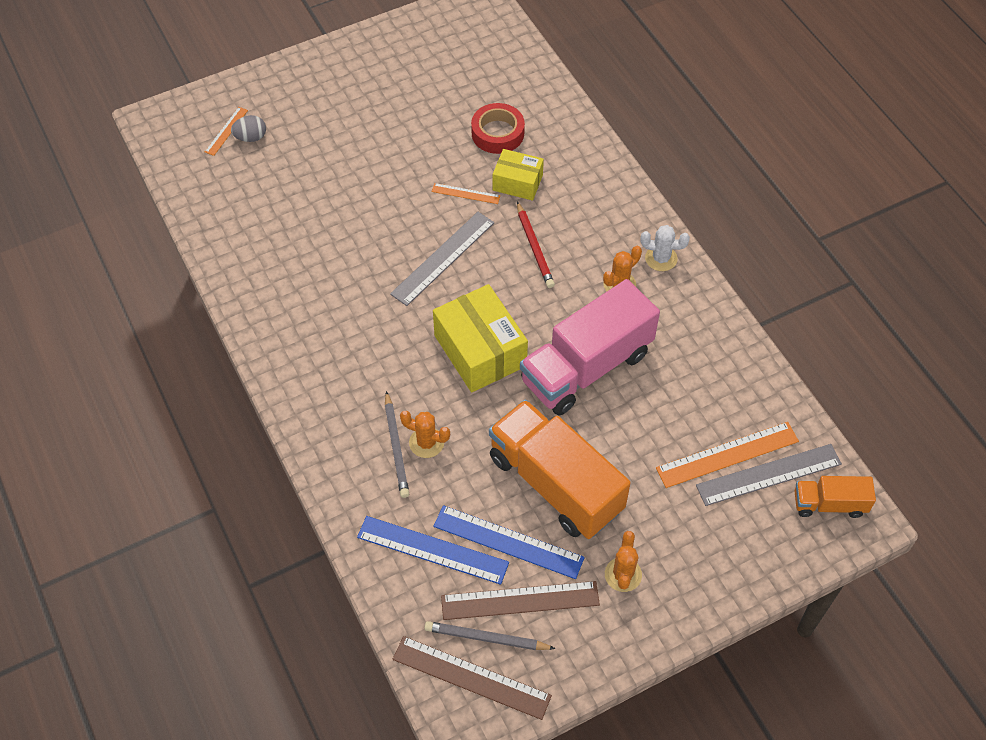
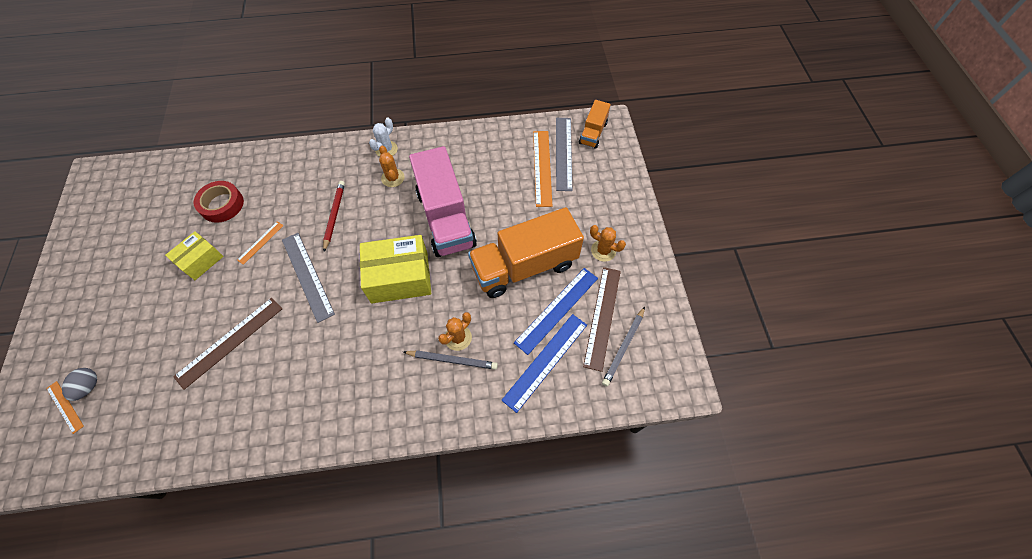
camera: 70 degrees left, 5 degrees up
brown ruler [393,636,552,720] -> brown ruler moved to [173,298,282,390]
yellow box [493,149,544,201] -> yellow box moved to [165,231,224,280]
red pencil [517,201,555,288] -> red pencil turned 90 degrees counterclockwise [323,181,345,252]

